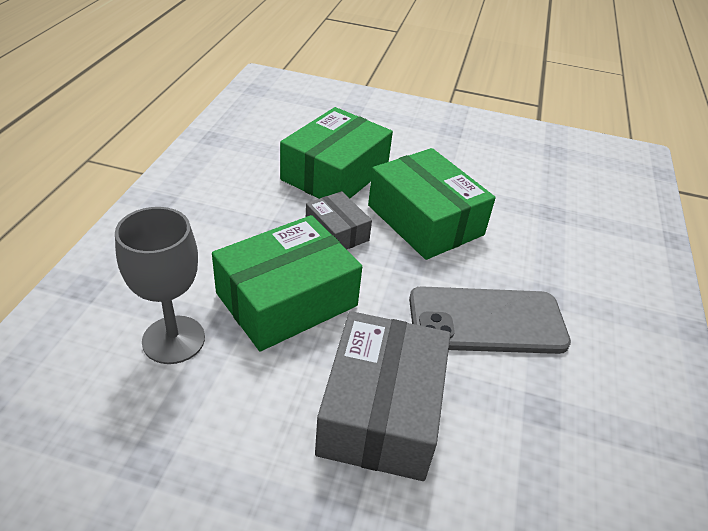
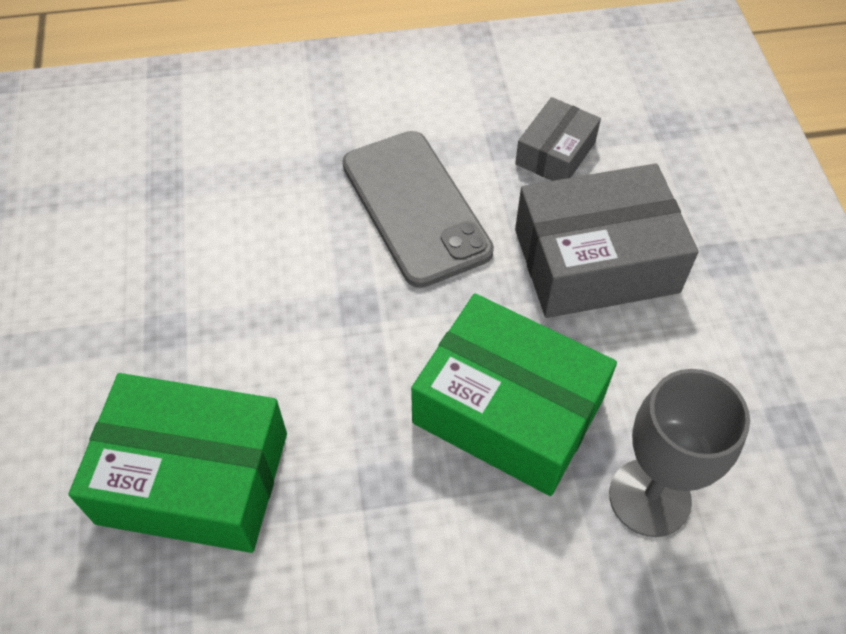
camera: 110 degrees left, 15 degrees up
grey box [306,191,372,250] -> grey box moved to [515,97,601,181]
green box [368,148,496,260] -> none

